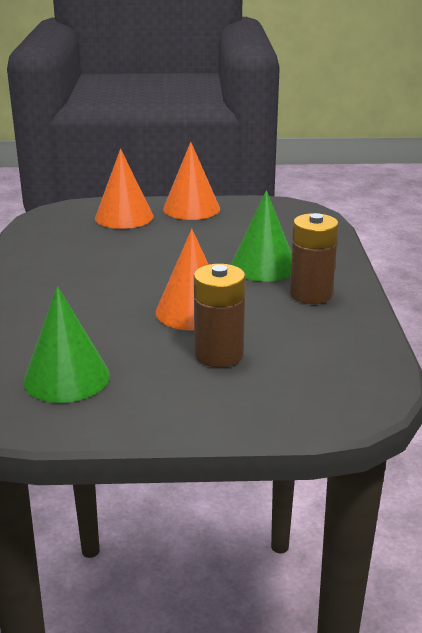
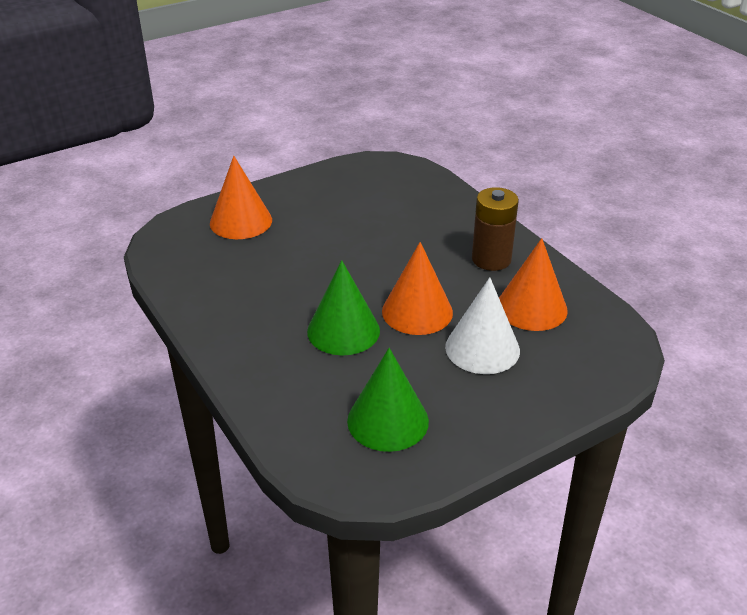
camera: 30 degrees left, 10 degrees up
orange cone [163,142,220,220] -> orange cone moved to [499,238,568,331]
brown battery [194,264,246,367] -> white cone [445,277,520,374]
green cone [231,190,292,282] -> green cone moved to [307,260,380,355]

